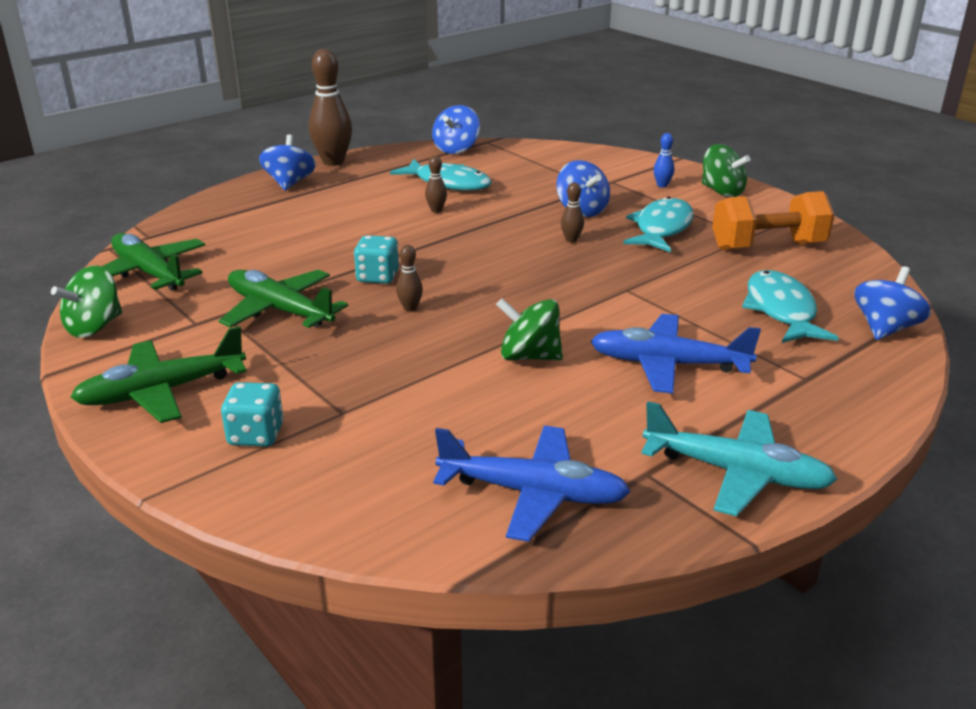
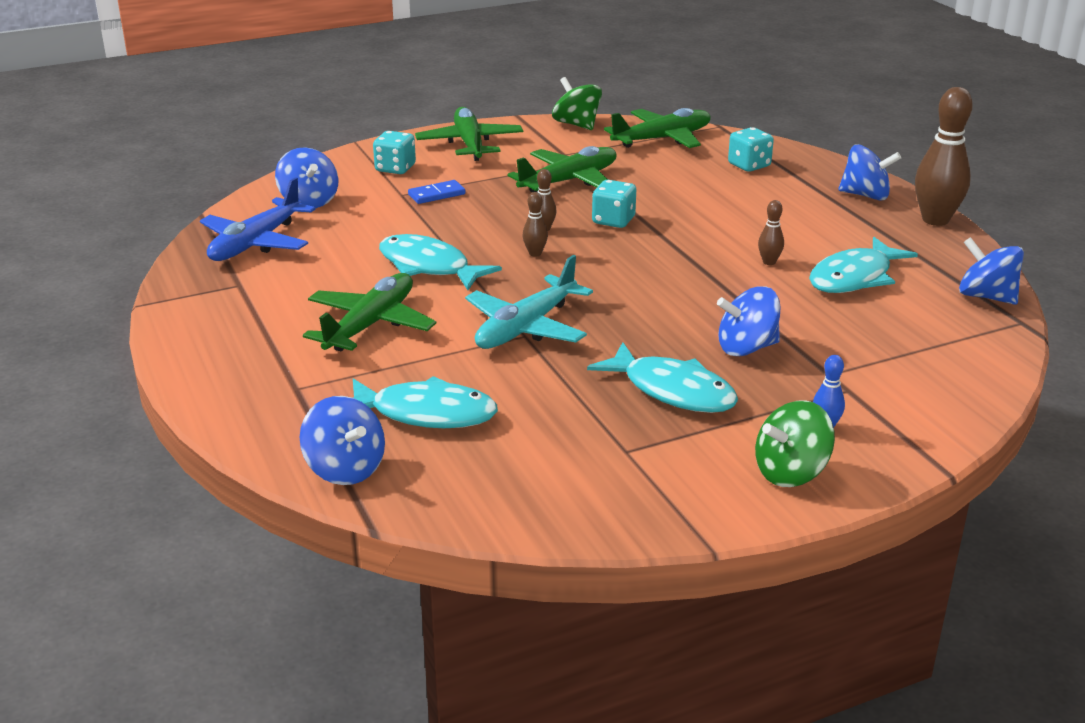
camera: 105 degrees right, 0 degrees up
green spinning top [496,298,563,360] -> turquoise fish [379,234,502,290]
brown bowling pin [561,182,584,243] -> brown bowling pin moved to [523,192,548,257]
blue plane [590,314,761,394] -> green plane [303,273,436,351]
turquoise plane [641,401,838,516] -> turquoise plane moved to [465,255,593,349]
orange dumbbell [712,191,835,250] -> none
none -> blue spinning top [275,147,338,208]
none -> blue domino [408,180,465,204]
none -> turquoise dice [728,127,774,172]

